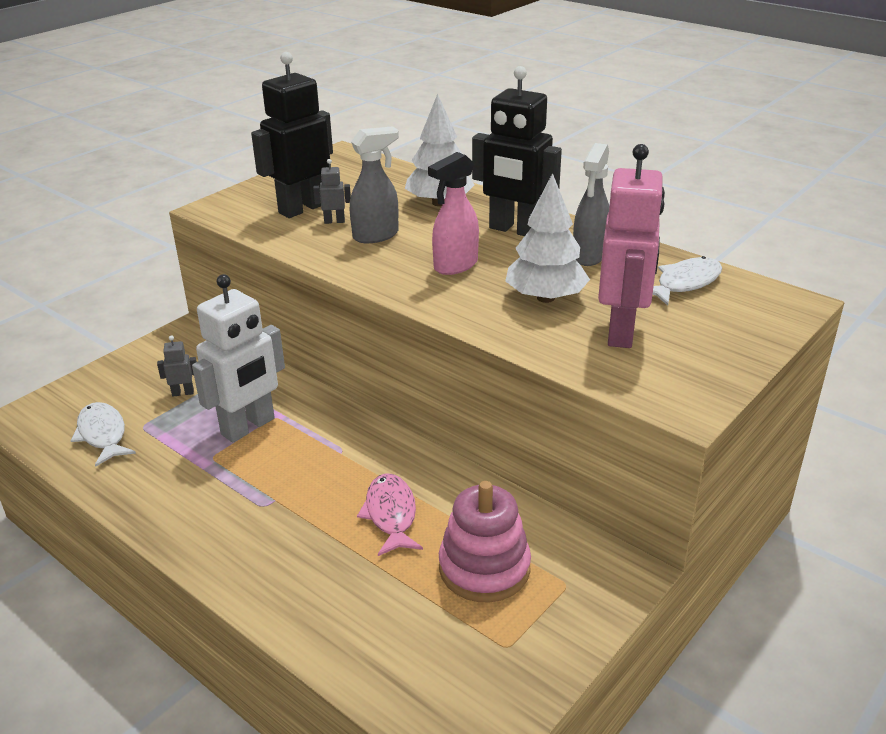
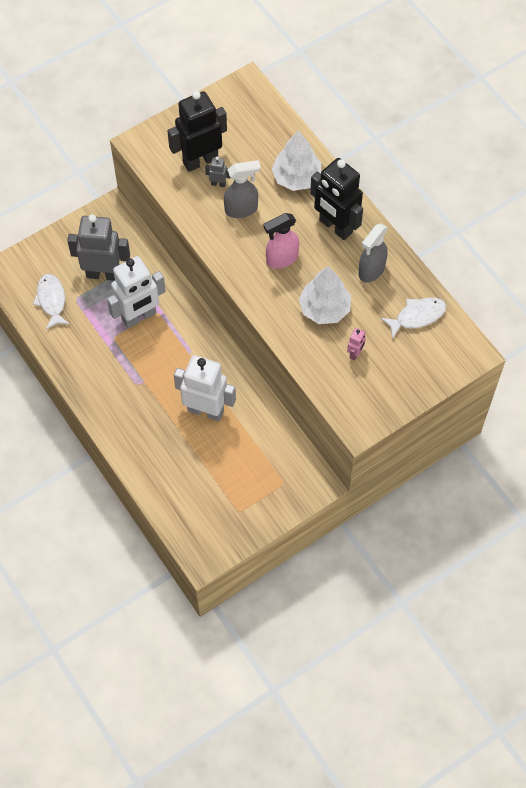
camera: 15 degrees right, 30 degrees up
grey robot [157,335,197,396] -> grey robot [67,214,130,281], size x2.41
pink fish [357,473,423,556] -> white robot [174,355,236,421]
pink stacking toy [439,481,531,602] -> none
pink robot [598,144,665,348] -> pink robot [347,328,366,360], size x0.42

